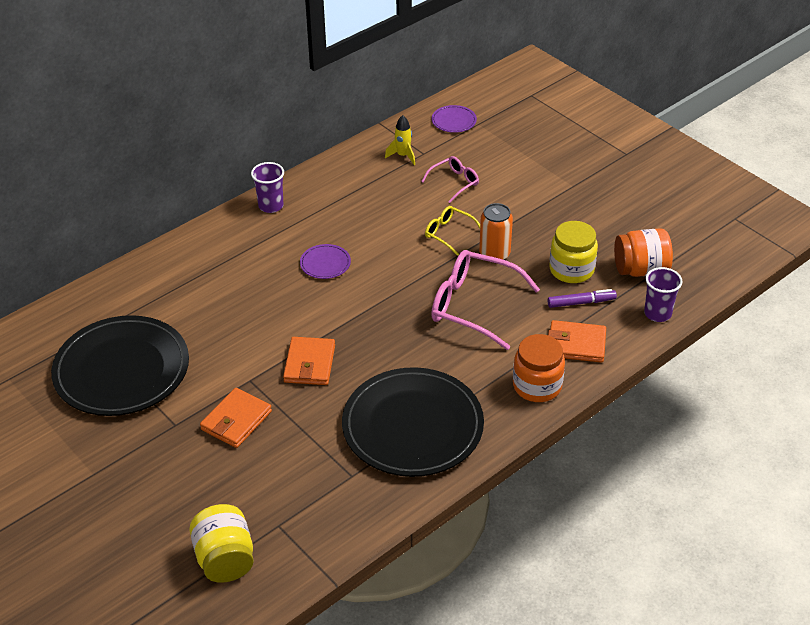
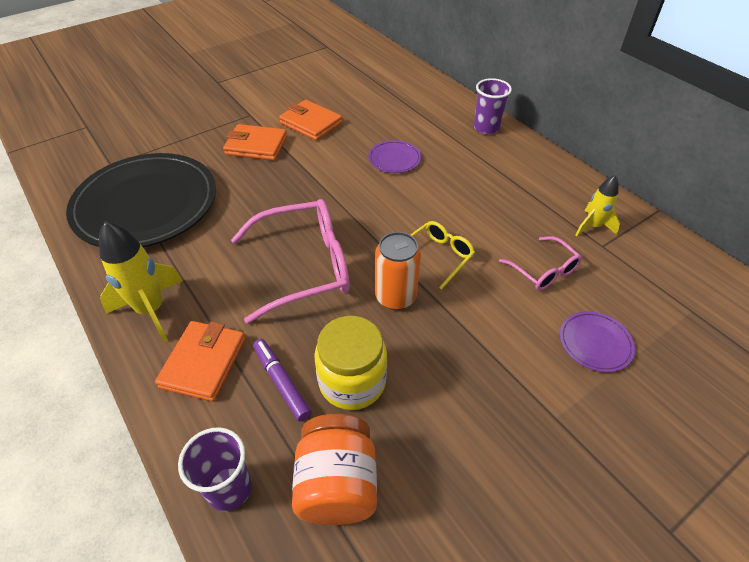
camera: 95 degrees right, 5 degrees up
black plate [51,315,189,416] -> none
yellow jar [189,504,254,583] -> none
orange wallet [200,388,272,448] -> orange wallet moved to [279,100,342,141]
pink glasses [431,250,540,350] -> pink glasses turned 45 degrees clockwise [231,199,350,324]
purple plate [432,105,477,133] -> purple plate moved to [560,311,635,372]
orange jar [513,334,565,402] -> yellow rocket [99,221,183,343]
purple marker [547,289,617,308] -> purple marker turned 150 degrees clockwise [253,339,312,422]

